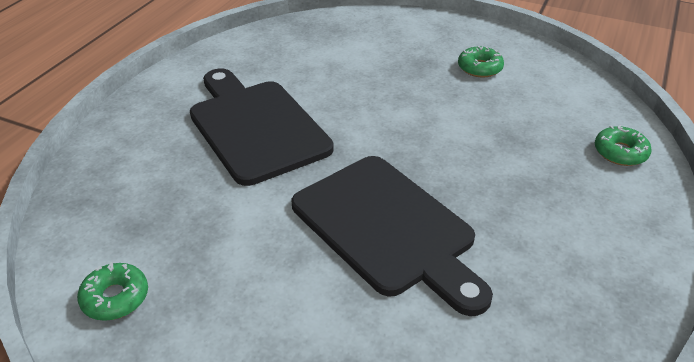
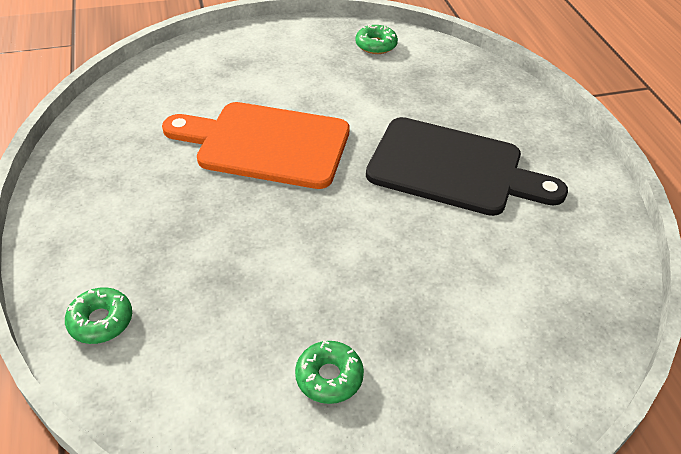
camera: 140 degrees right, 5 degrees up
black cutting board [292,156,493,316] -> orange cutting board [162,102,350,189]

